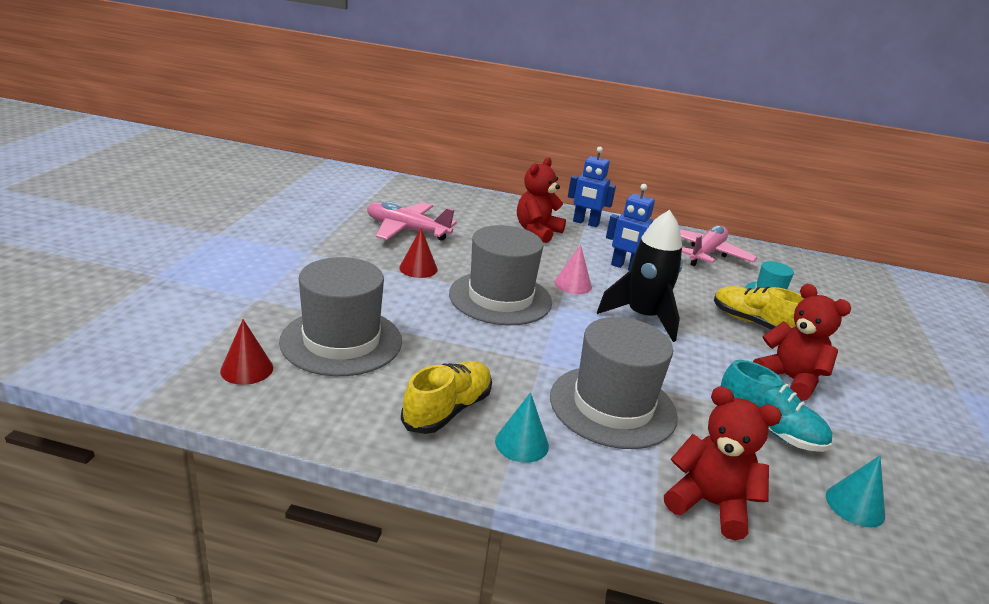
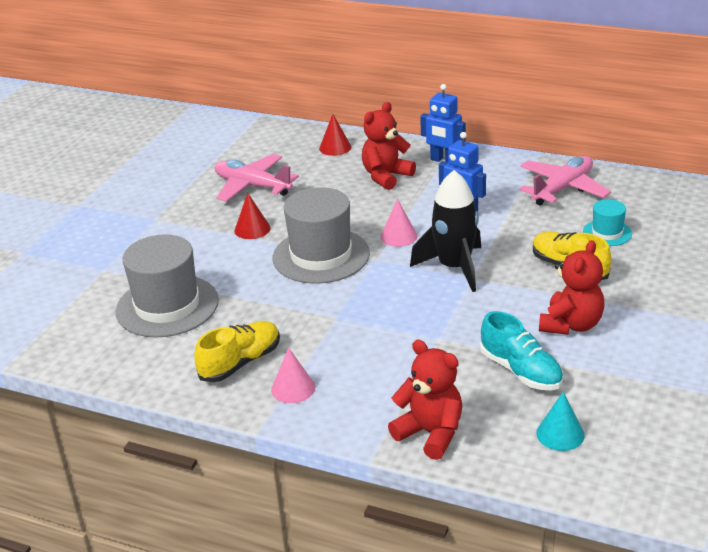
camera: 15 degrees right, 5 degrees up
red cone [220,319,273,385] -> red cone moved to [319,114,351,156]
turquoise cone [495,392,549,463] -> pink cone [271,348,315,403]
grey hat [550,317,678,449] -> none
red teddy bear [753,284,851,401] -> red teddy bear turned 60 degrees clockwise [539,240,605,335]

